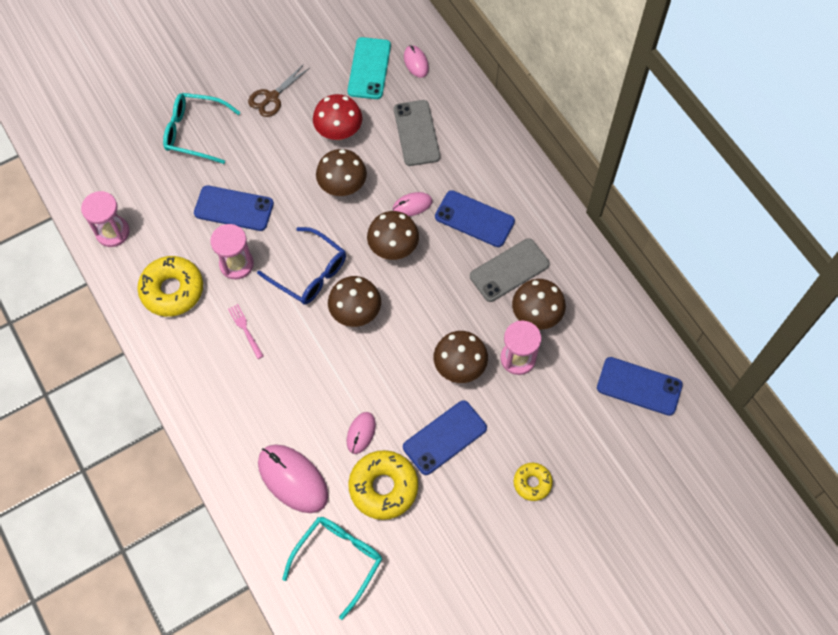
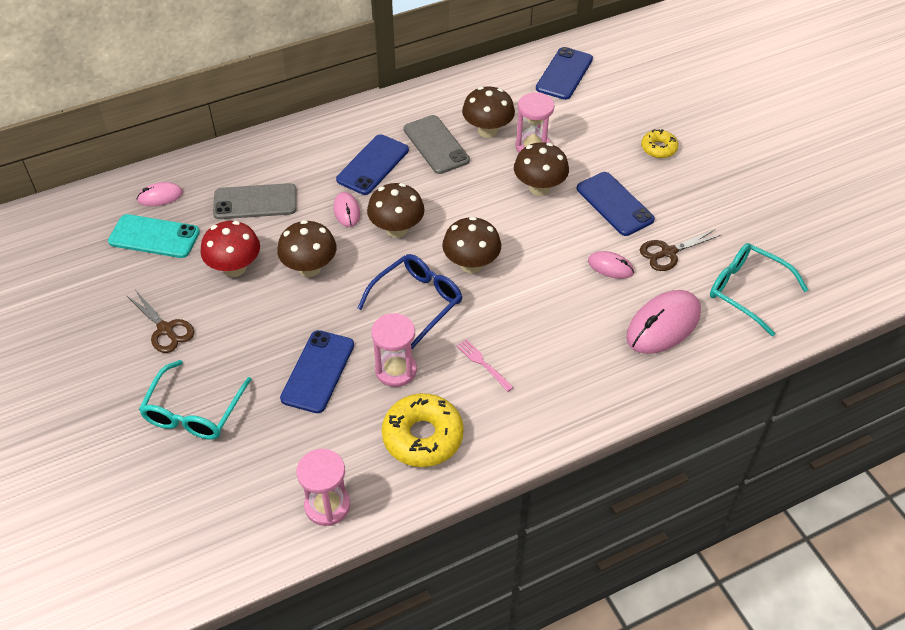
camera: 85 degrees left, 15 degrees down
pink fork [228,304,264,359] -> pink fork turned 75 degrees clockwise [457,339,514,392]
yellow donut [348,450,418,520] -> brown scissors [640,229,721,271]

